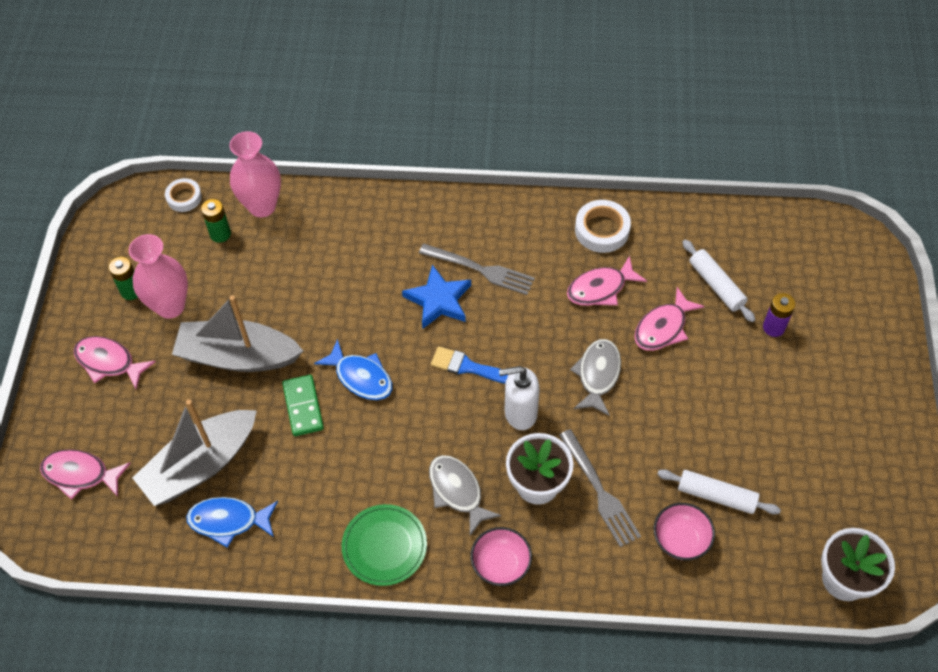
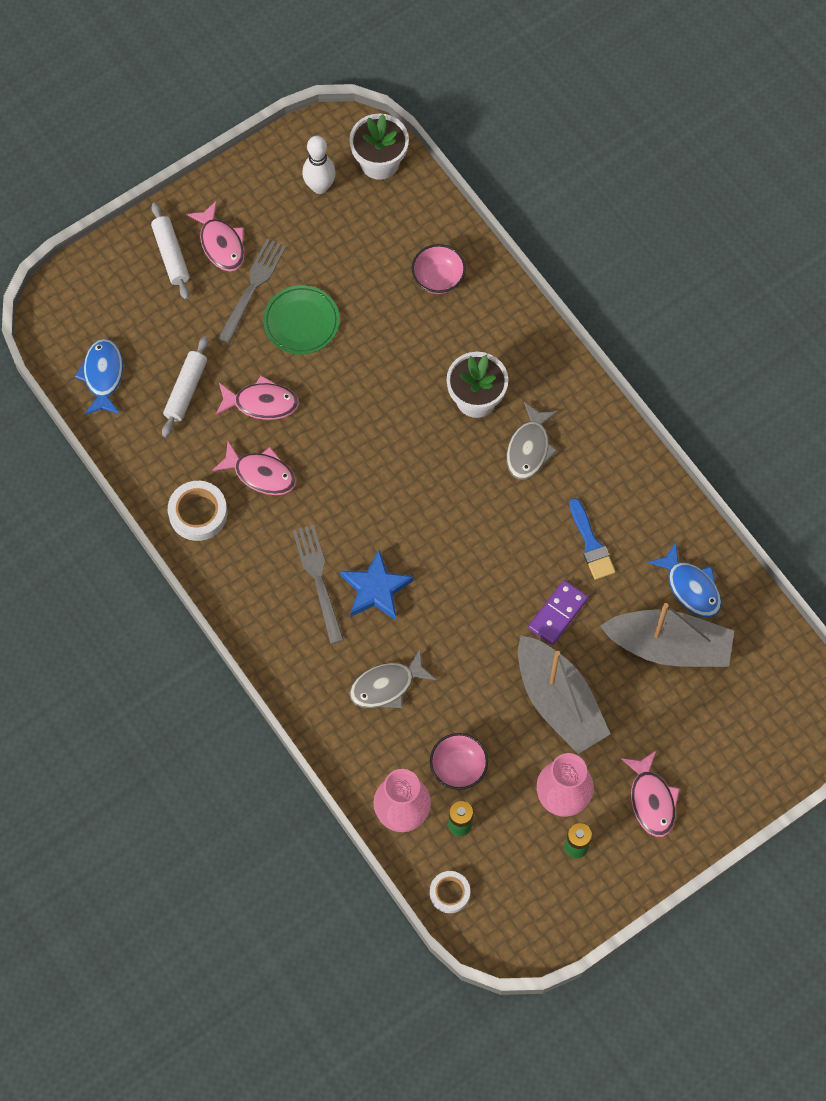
camera: 130 degrees left, 10 degrees up
pink fish [40,449,131,500] -> pink fish moved to [186,200,245,271]
green domino [282,375,324,436] -> purple domino [528,580,588,645]
blue fish [314,339,393,400] -> blue fish moved to [75,339,123,415]
green plate [342,504,427,586] -> green plate moved to [263,285,340,355]
blue brush [431,346,508,384] -> blue brush moved to [569,498,615,580]
pink bowl [470,527,532,586] -> pink bowl moved to [430,733,488,790]
white soap dispenser [499,366,540,430] -> none
grey fork [559,429,641,547] -> grey fork moved to [218,239,286,344]
grey fish [570,339,621,416] -> grey fish moved to [349,649,436,708]
white rolling pin [657,469,781,514] -> white rolling pin moved to [151,202,190,300]
purple battery [763,293,795,337] -> none
none -> white bowling pin [302,136,336,194]

